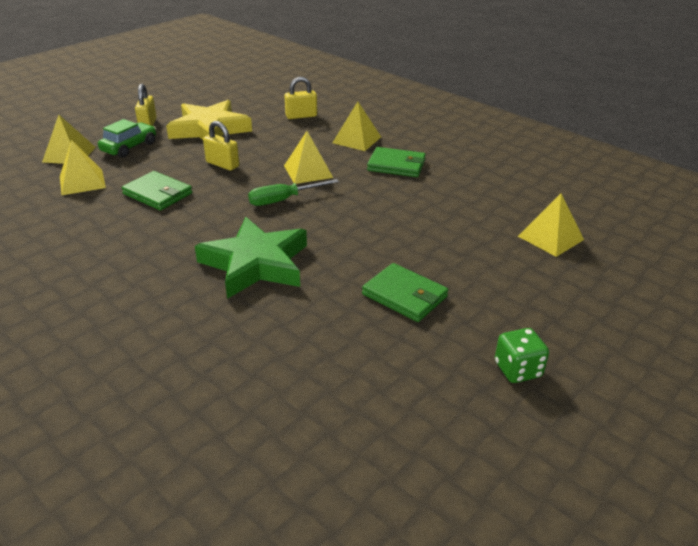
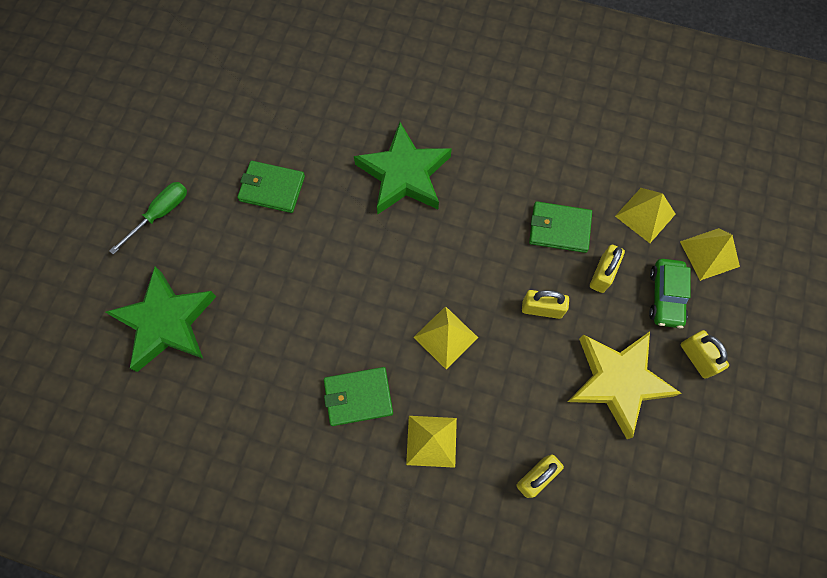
camera: 155 degrees right, 35 degrees up
green screwdriver [248,179,339,206] -> green screwdriver moved to [109,182,187,255]
green dice [495,328,549,383] -> none
yellow pyramid [518,194,584,257] -> green star [106,266,216,372]
none -> yellow padlock [590,245,625,293]

